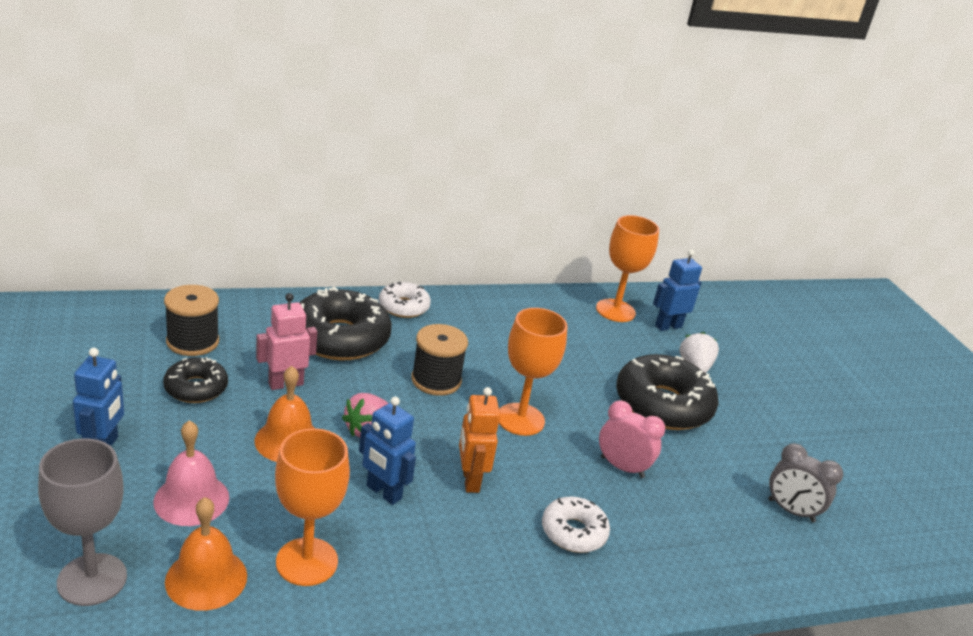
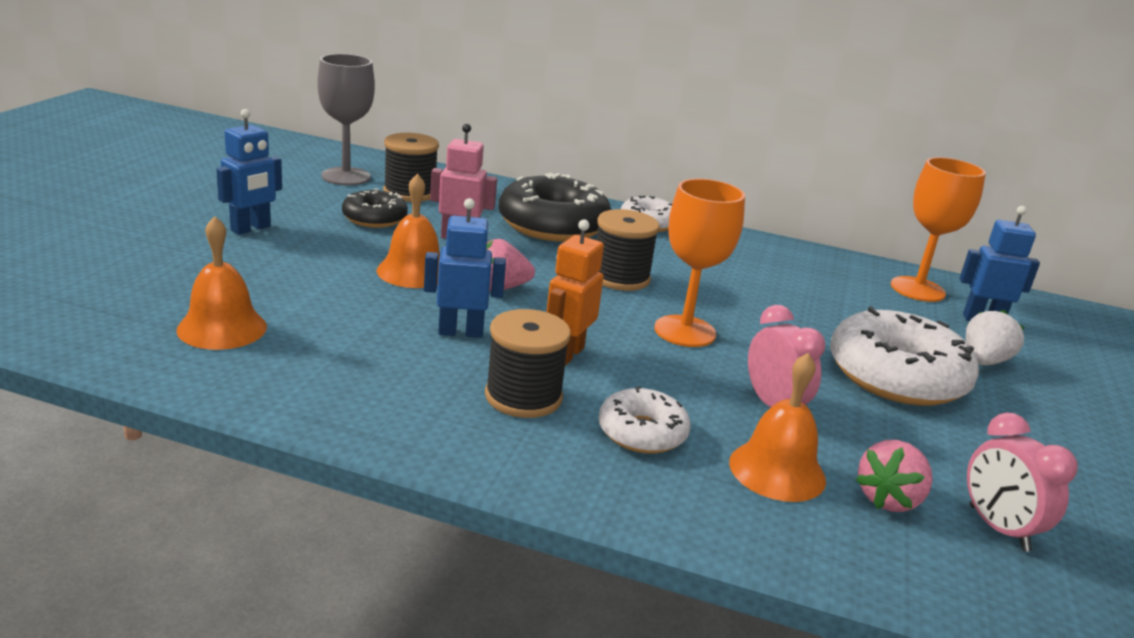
camera: 35 degrees right, 5 degrees down
grey goblet [38,438,127,606] -> grey goblet moved to [317,54,375,186]
pink bell [153,420,229,526] -> none
orange goblet [275,428,350,586] -> none
blue robot [359,397,416,505] -> blue robot turned 105 degrees clockwise [424,198,506,338]
black donut [616,354,719,430] -> white donut [830,306,979,406]
grey clock [768,443,843,523] -> pink clock [967,413,1078,551]
none -> black spool [485,309,571,418]
none -> orange bell [729,353,826,502]
none -> pink strawberry [856,440,933,512]

